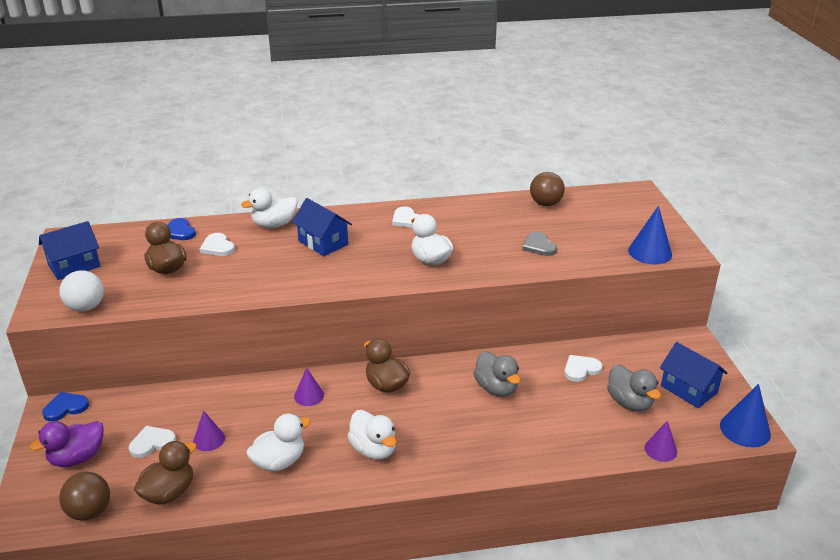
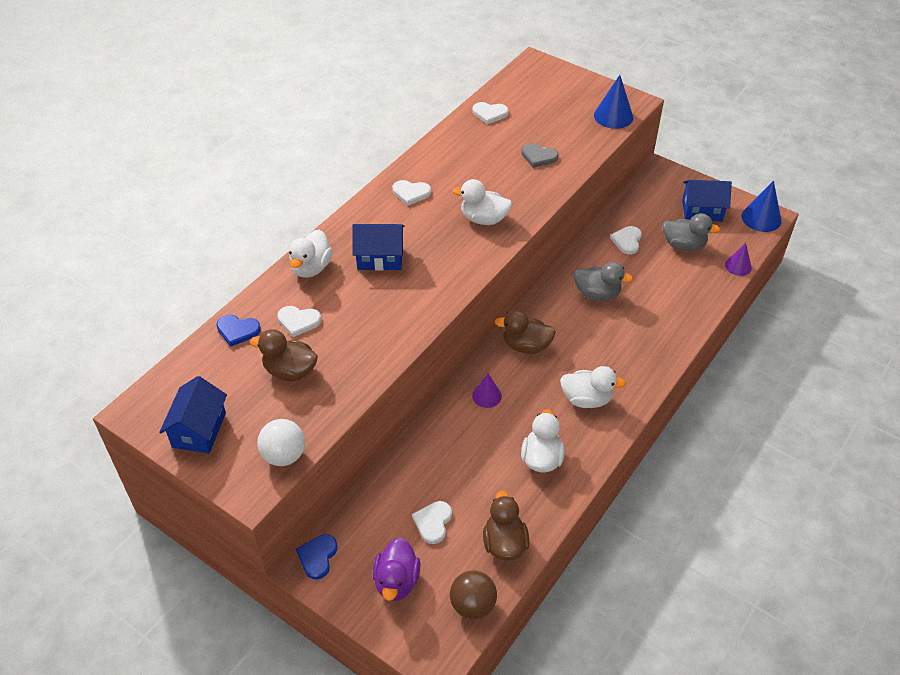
camera: 45 degrees left, 15 degrees up
purple cone [193,411,225,451] -> none
brown ball [530,172,565,206] -> white heart [473,102,508,124]

